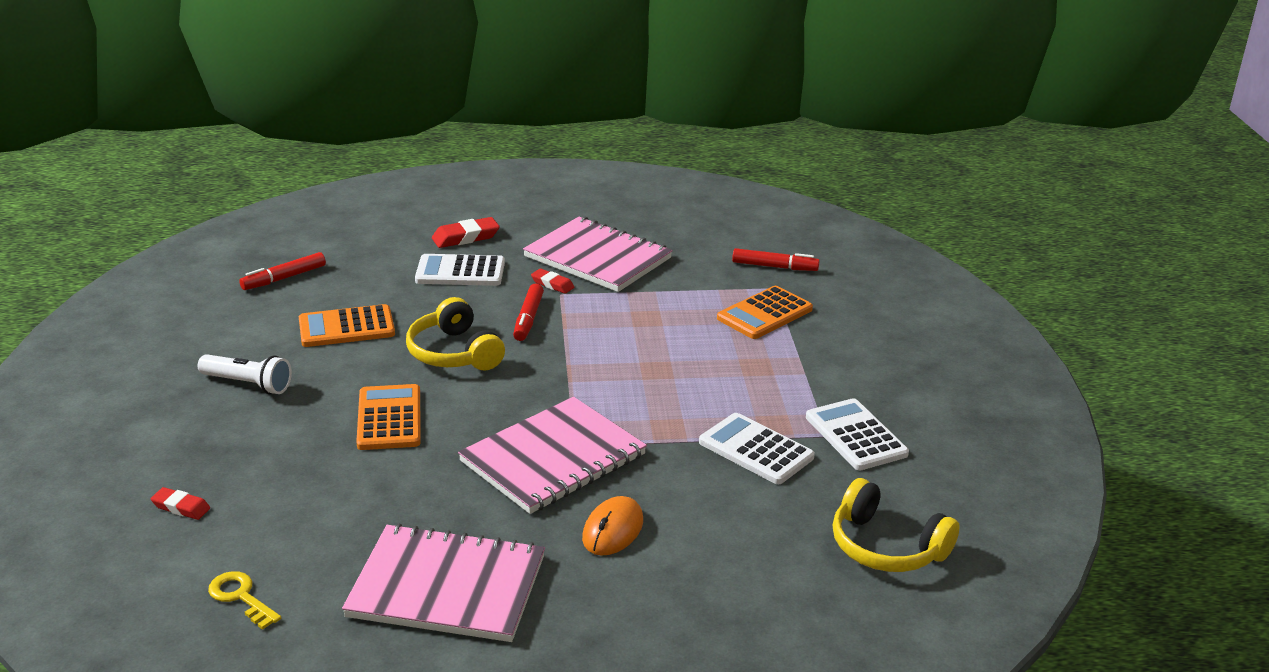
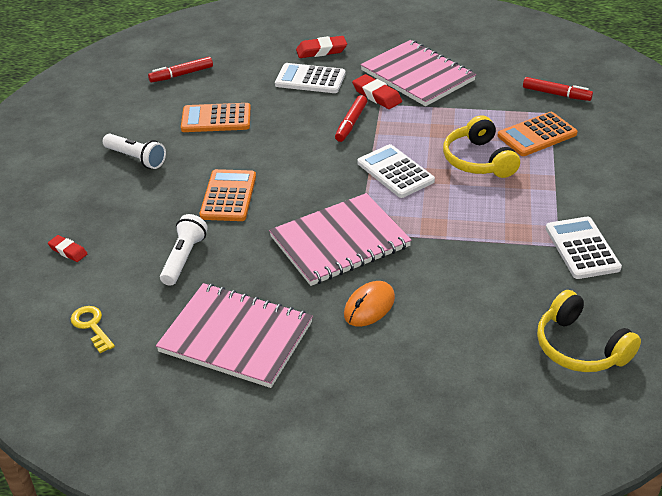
camera: 15 degrees right, 10 degrees up
yellow headphones [406,297,505,370] -> yellow headphones moved to [443,115,520,178]
red eraser [531,269,574,294] -> red eraser [352,74,402,109], size x1.57
white calculator [699,413,815,484] -> white calculator moved to [357,144,435,198]
none -> white flashlight [160,214,208,286]

